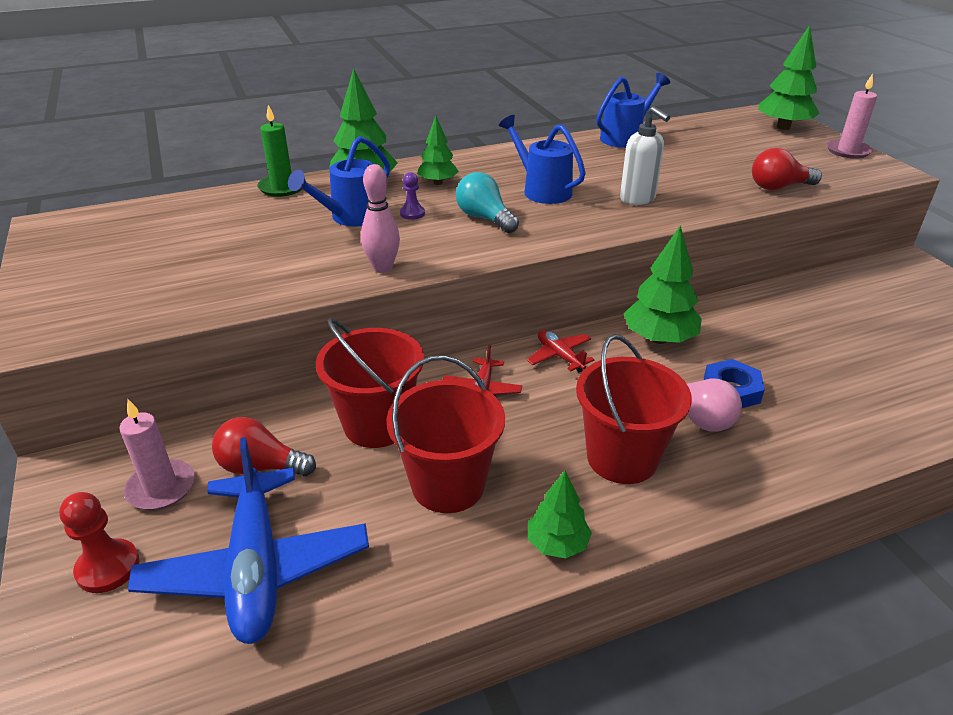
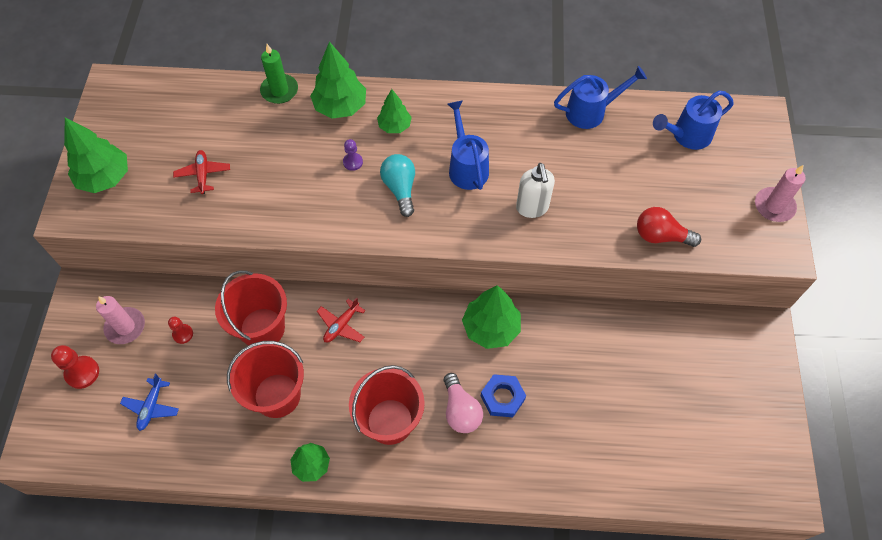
camera: 25 degrees right, 25 degrees up
blue plane [128,437,369,644] -> blue plane [120,374,179,431], size x0.46
red light bulb [212,417,316,476] -> red pawn [168,317,193,344]
blue watering can [288,136,390,226] -> blue watering can moved to [653,91,734,150]
pink bowling pin [361,164,400,273] -> none
red plane [527,330,594,372] -> red plane moved to [173,150,230,194]
green tree [758,25,820,130] -> green tree moved to [64,118,128,193]

